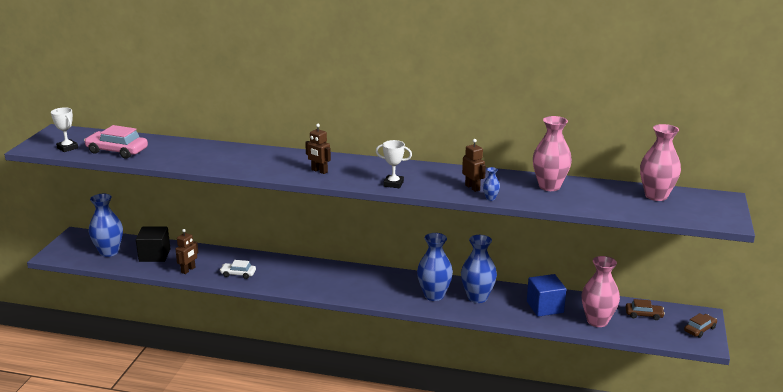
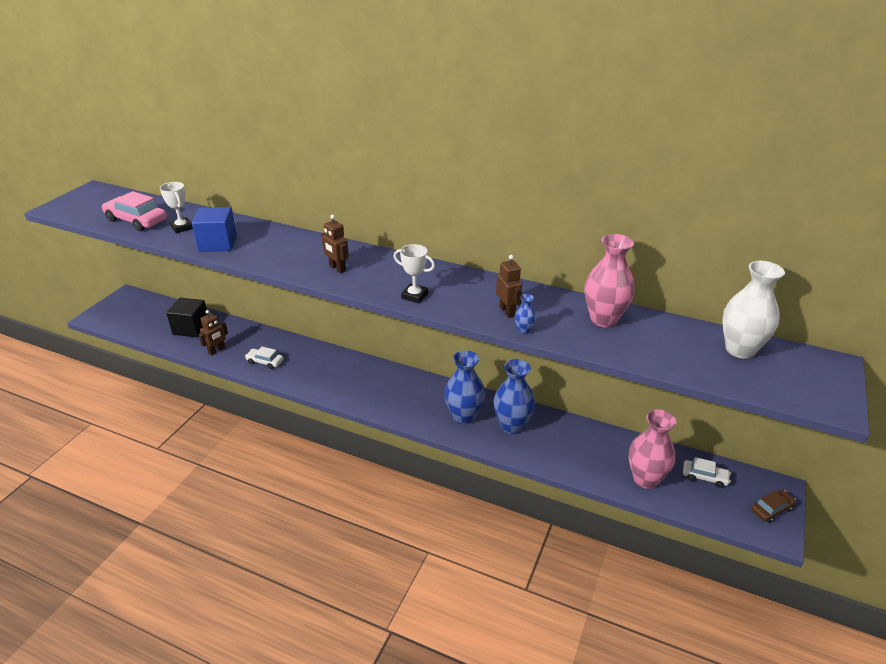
camera: 10 degrees right, 10 degrees up
white trophy [51,107,78,152] -> white trophy moved to [160,182,193,233]
blue vase [89,194,123,257] -> none
blue cube [527,274,566,317] -> blue cube moved to [192,207,237,252]
brown car [626,299,665,320] -> white car [683,457,731,488]
pink vase [640,124,681,201] -> white vase [722,261,785,359]

